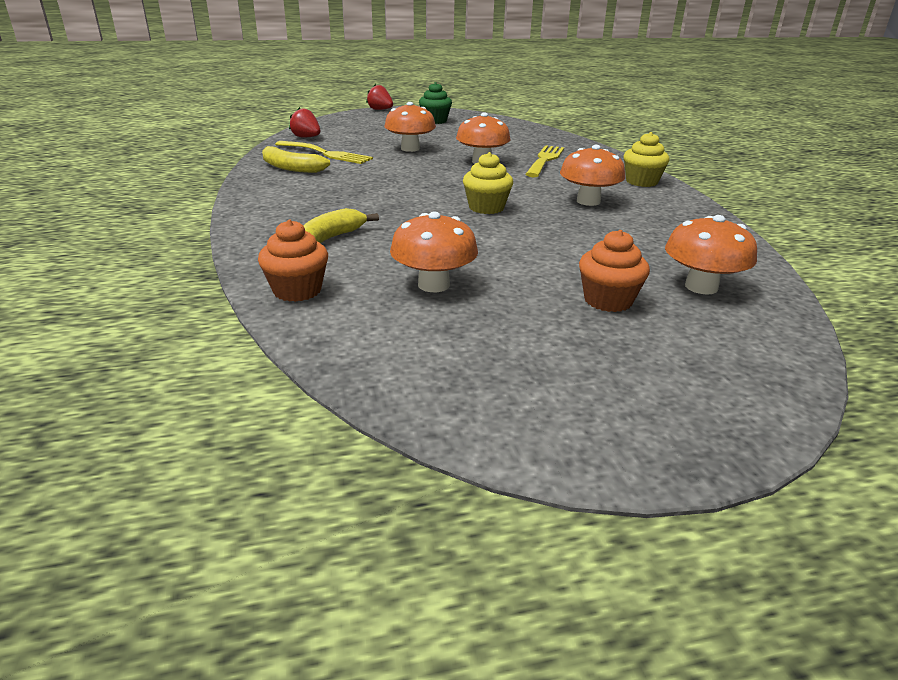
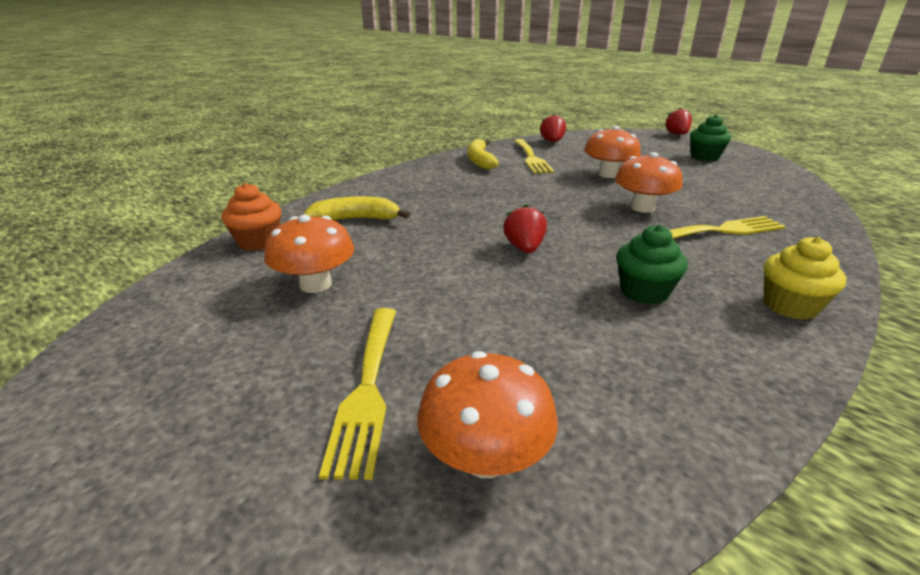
camera: 55 degrees right, 0 degrees up
yellow cupcake [463,152,513,214] -> red strawberry [503,204,547,253]
orange mushroom [560,145,625,206] -> green cupcake [616,225,688,305]
orange cupcake [579,230,650,312] -> yellow fork [319,308,396,480]

